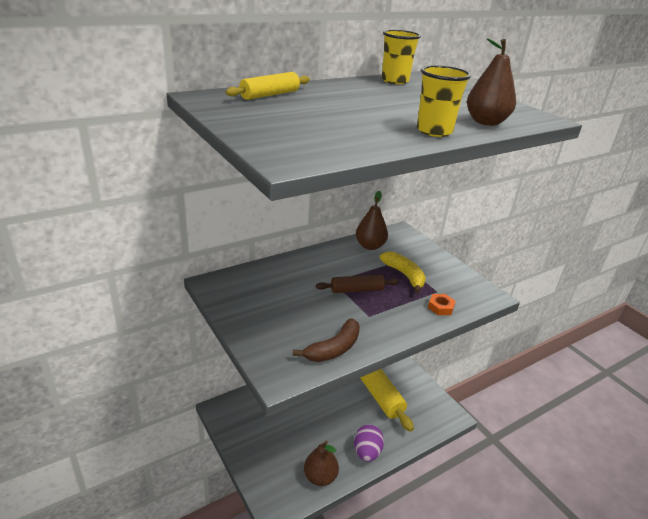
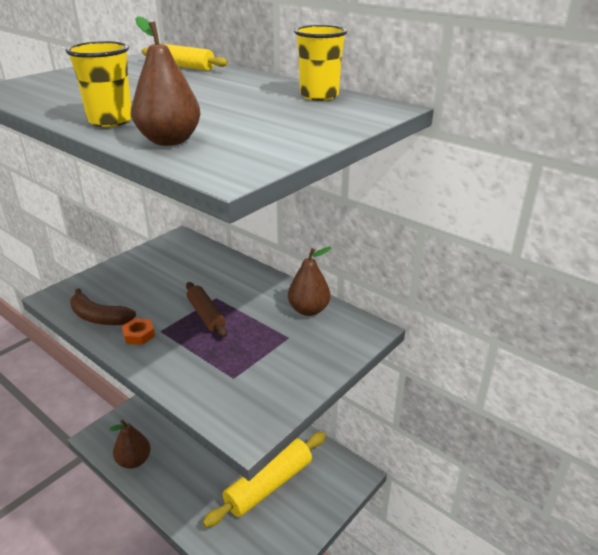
camera: 75 degrees right, 0 degrees up
purple egg [354,424,384,462] -> none
yellow banana [380,251,426,293] -> none
orange nut [428,294,456,315] -> orange nut moved to [122,318,155,345]

